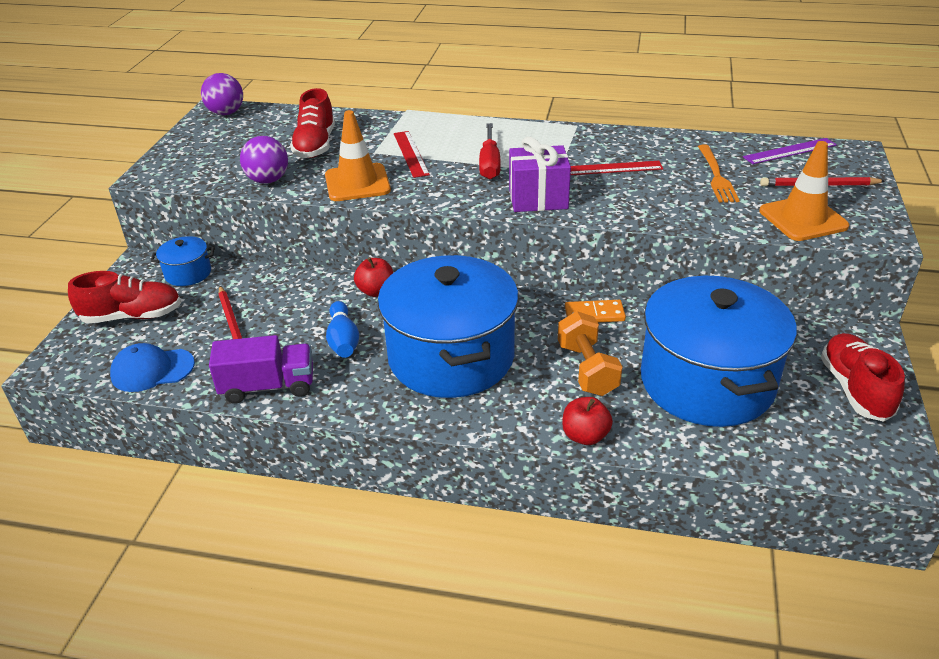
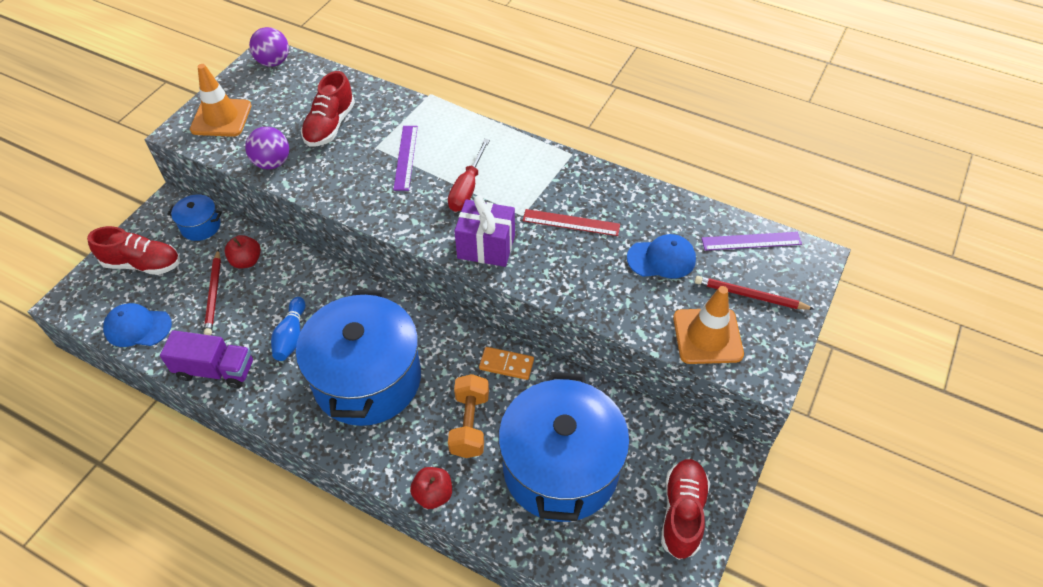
camera: 15 degrees right, 15 degrees up
orange traffic cone [325,110,391,201] -> orange traffic cone moved to [190,64,251,137]
red apple [354,257,393,297] -> red apple moved to [224,235,261,269]
red ruler [394,131,430,178] -> purple ruler [393,126,418,191]
orange fork [698,144,740,203] -> blue cap [627,234,696,279]

